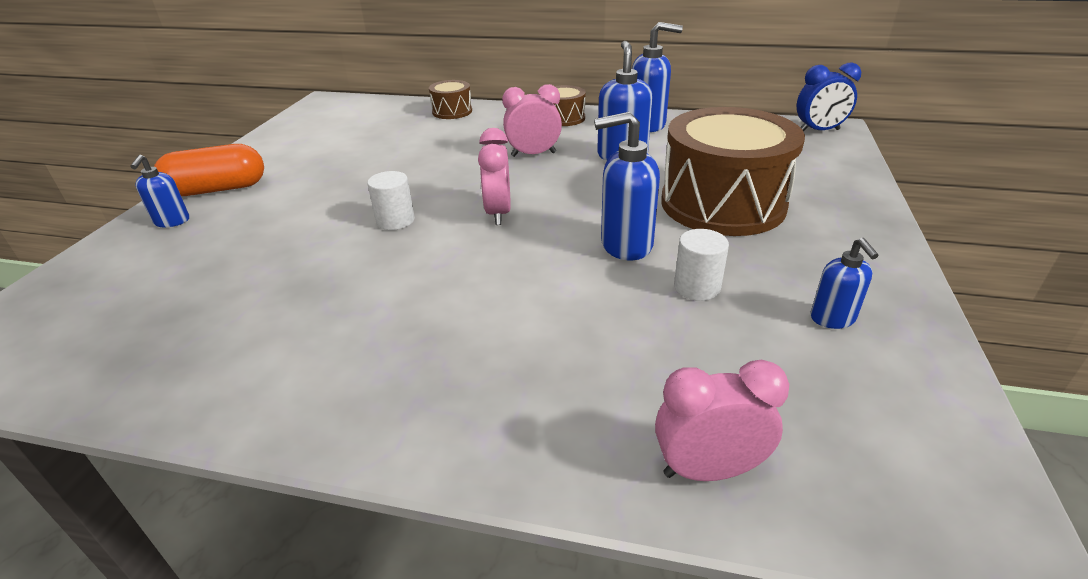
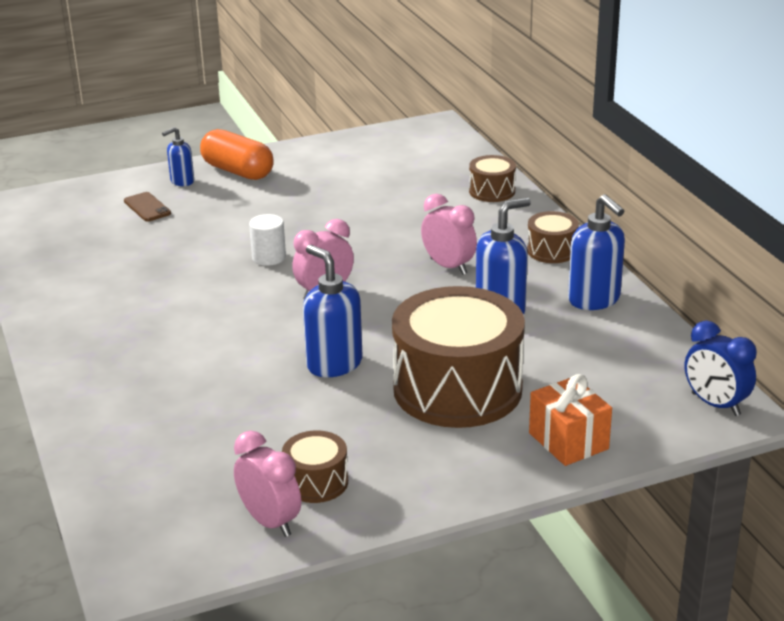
camera: 55 degrees right, 5 degrees down
pink clock [655,359,789,481] -> pink clock moved to [234,431,301,537]
white cylinder [674,229,729,301] -> none
blue soap dispenser [810,238,879,329] -> brown drum [282,430,348,503]
none -> brown phone [124,192,171,221]
none -> orange gift [529,374,612,466]

